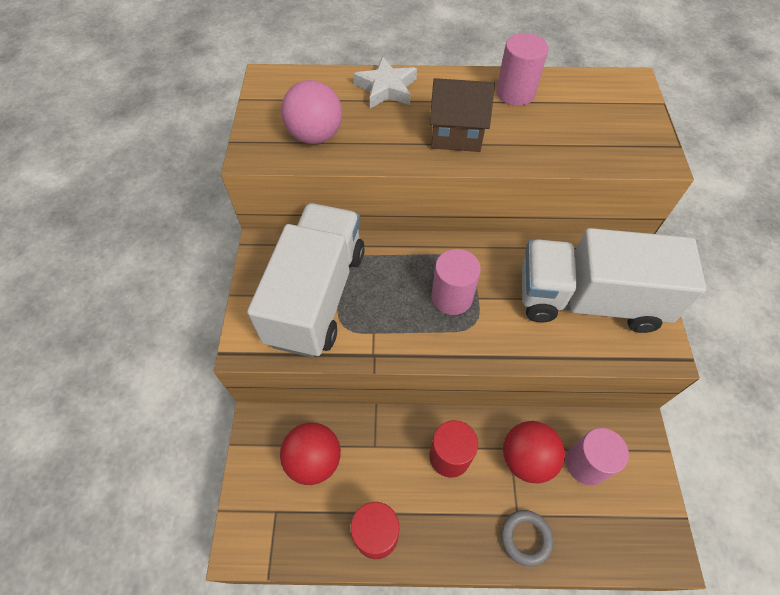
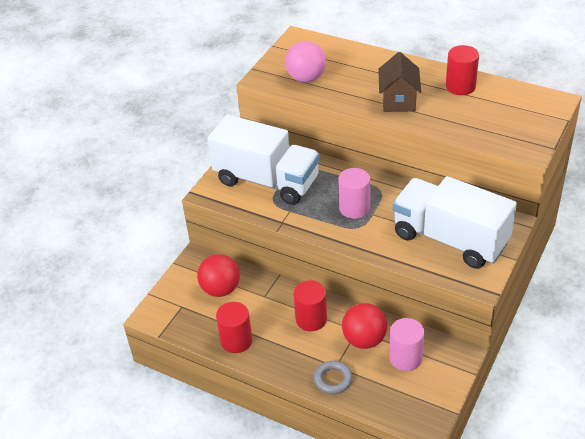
camera: 30 degrees right, 15 degrees down
white truck [247,203,365,357] -> white truck turned 75 degrees clockwise [207,115,320,205]
white star [353,57,417,108] -> none
brown house [430,78,495,152] -> brown house turned 60 degrees clockwise [378,52,421,112]
pink cylinder [496,33,549,106] -> red cylinder [446,45,479,95]

